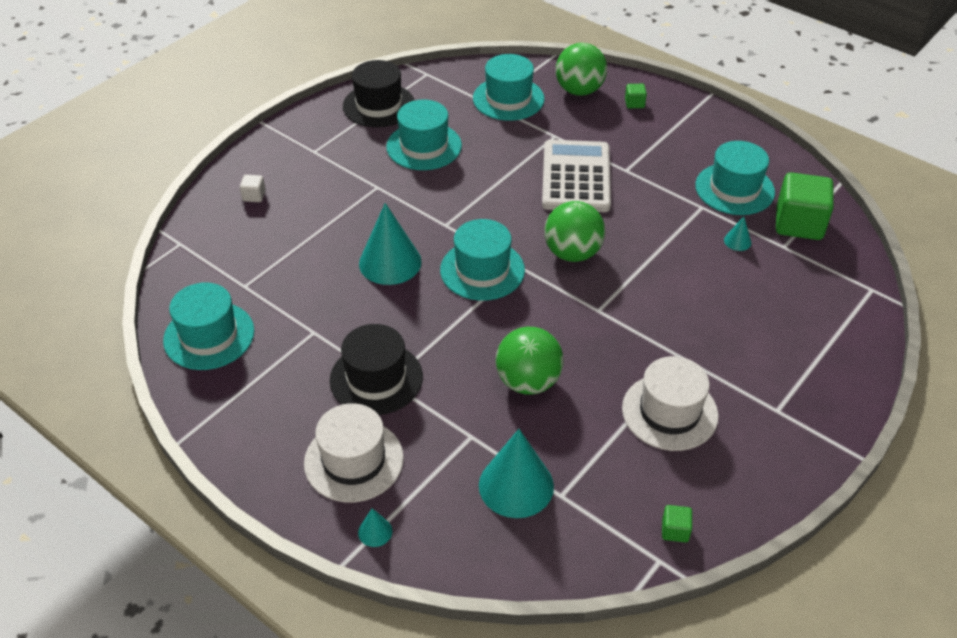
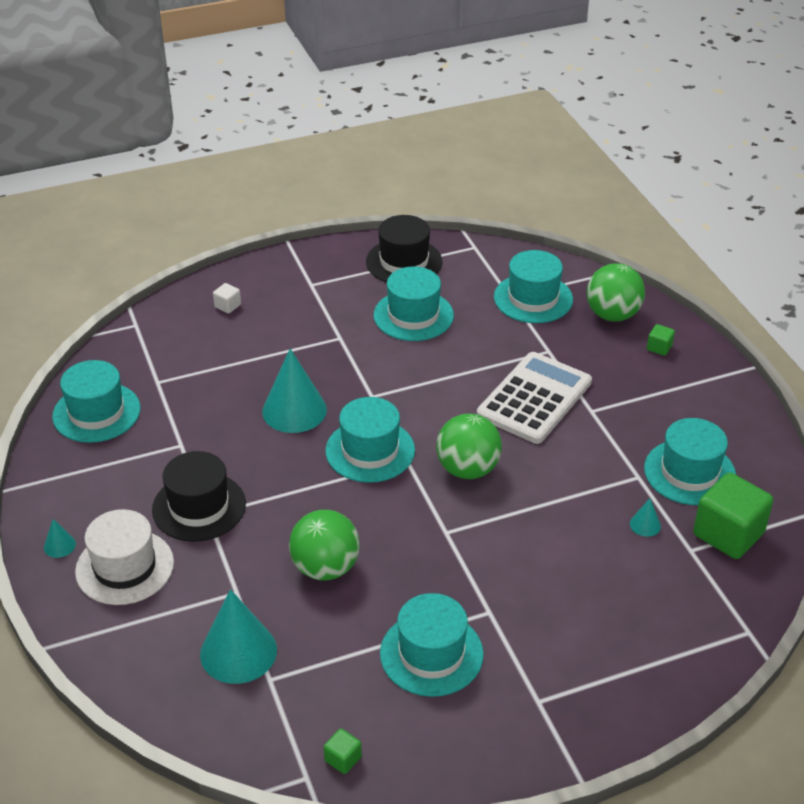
camera: 30 degrees right, 5 degrees down
turquoise cone [358,508,392,547] -> turquoise cone moved to [44,519,76,558]
white hat [622,356,719,451] -> turquoise hat [380,593,484,697]

